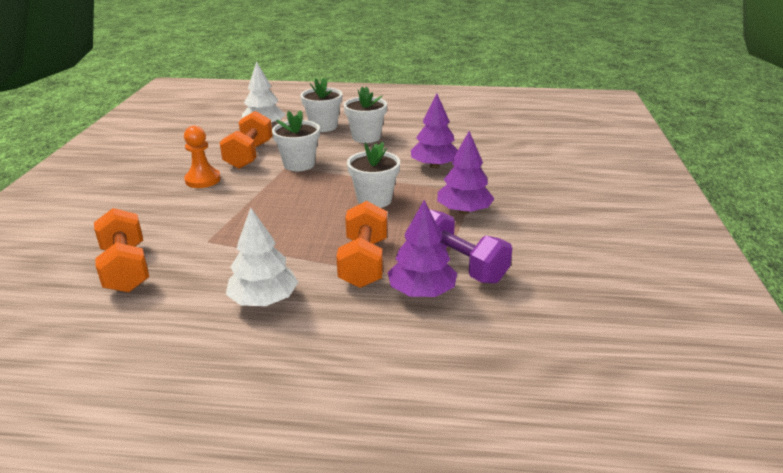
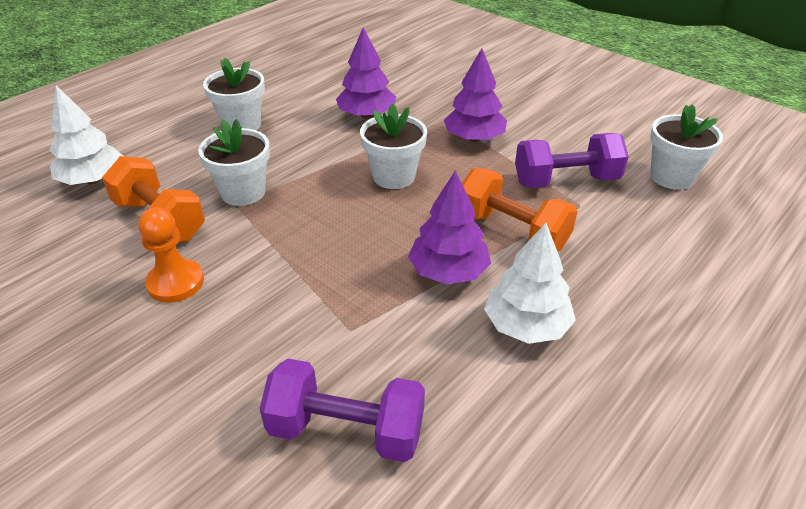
camera: 55 degrees left, 10 degrees up
orange dumbbell [94,208,149,292] -> purple dumbbell [260,359,425,462]
white flower pot [300,78,342,132] -> white flower pot moved to [650,104,723,190]
purple tree [387,200,457,297] -> purple tree moved to [408,171,491,284]

